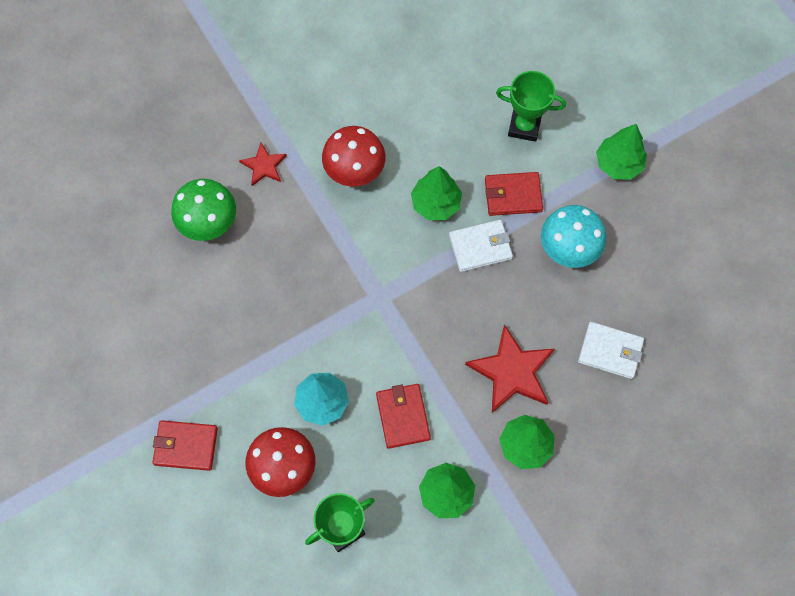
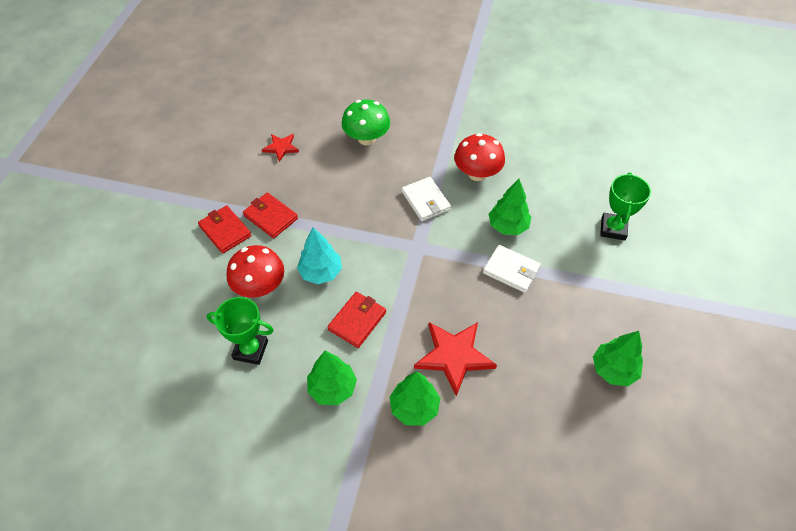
camera: 45 degrees right, 15 degrees down
red star [239,142,287,186] -> red star moved to [262,134,299,162]
red wallet [485,172,543,216] -> red wallet moved to [243,193,298,238]
green trophy [496,71,566,142] -> green trophy turned 45 degrees clockwise [600,173,651,241]
turquoise mushroom [541,205,606,268] -> none
white wallet [578,322,644,379] -> white wallet moved to [402,177,451,221]
green tree [596,124,647,180] -> green tree moved to [593,331,643,386]

